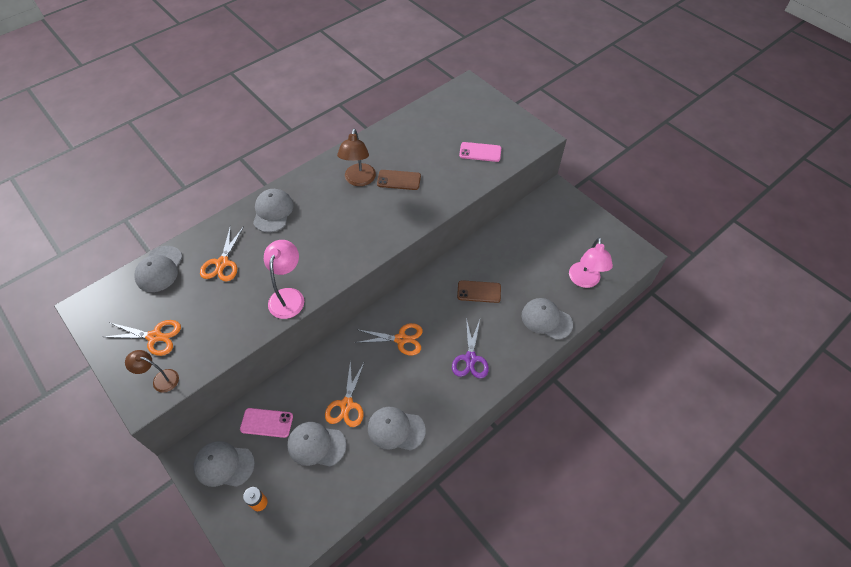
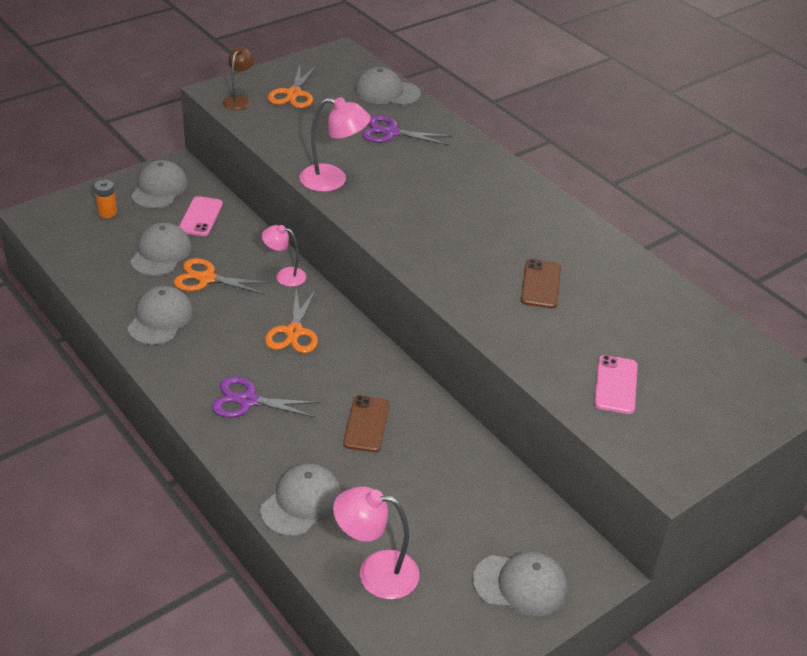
camera: 90 degrees right, 15 degrees down
orange scissors [200,225,244,282] -> purple scissors [362,116,452,145]
grey cap [253,189,294,233] -> grey cap moved to [473,552,567,616]
brown lamp [337,128,376,186] -> none
none -> pink lamp [262,225,306,287]

